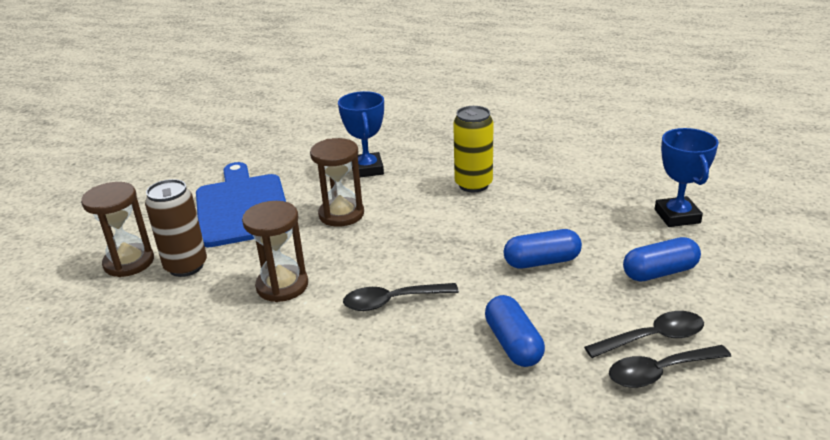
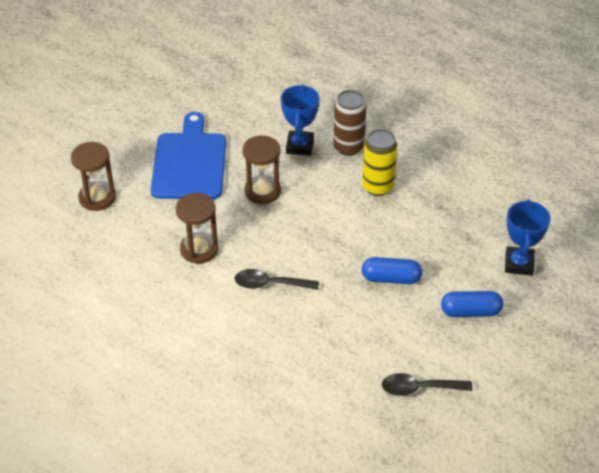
camera: 15 degrees right, 15 degrees up
brown can [145,179,207,277] -> brown can moved to [333,90,366,156]
blue capsule [485,295,545,367] -> none
black spoon [584,311,704,358] -> none

